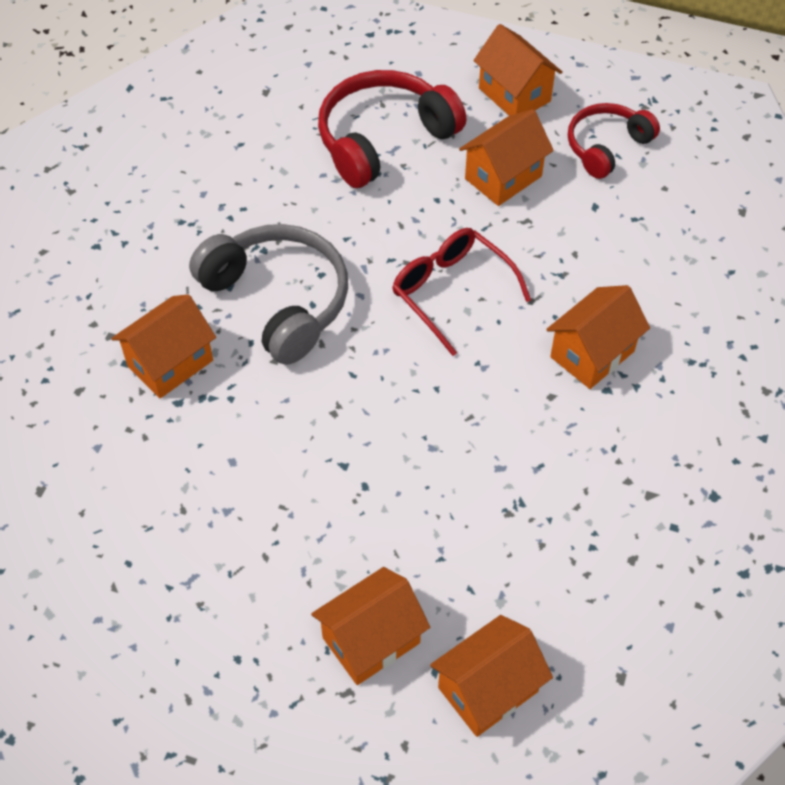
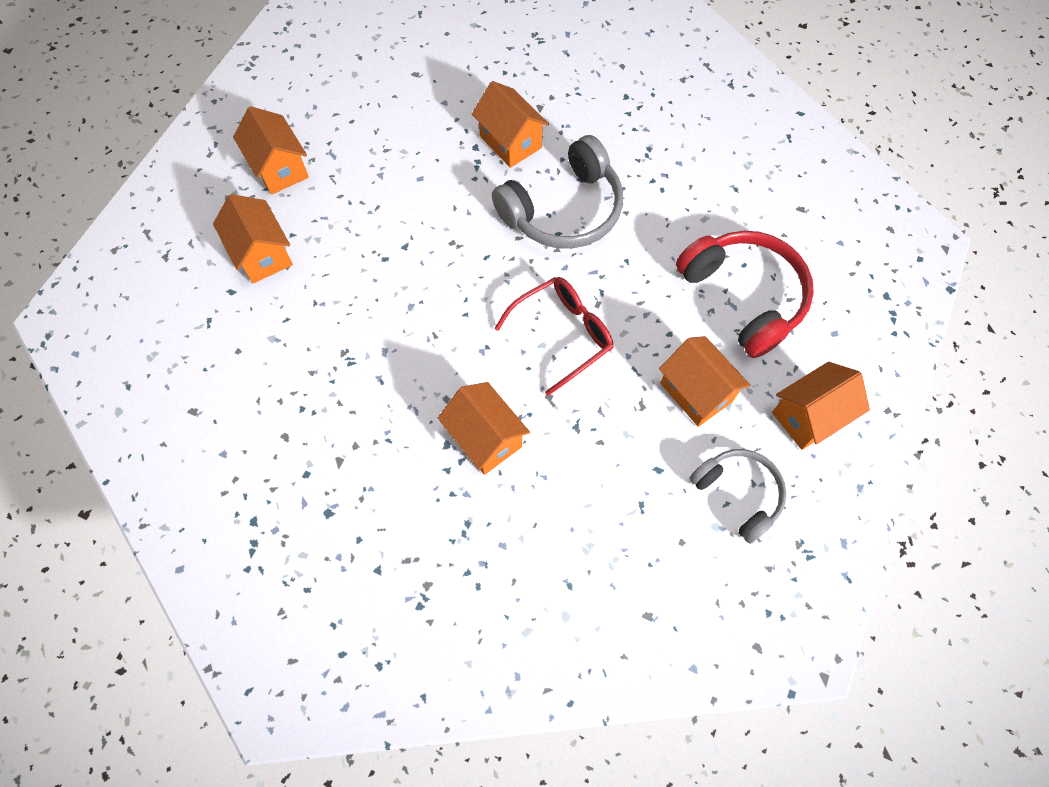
camera: 95 degrees right, 10 degrees up
orange house [430,615,553,737] -> orange house moved to [233,106,309,195]
red headphones [568,103,660,179] -> grey headphones [690,449,787,544]

